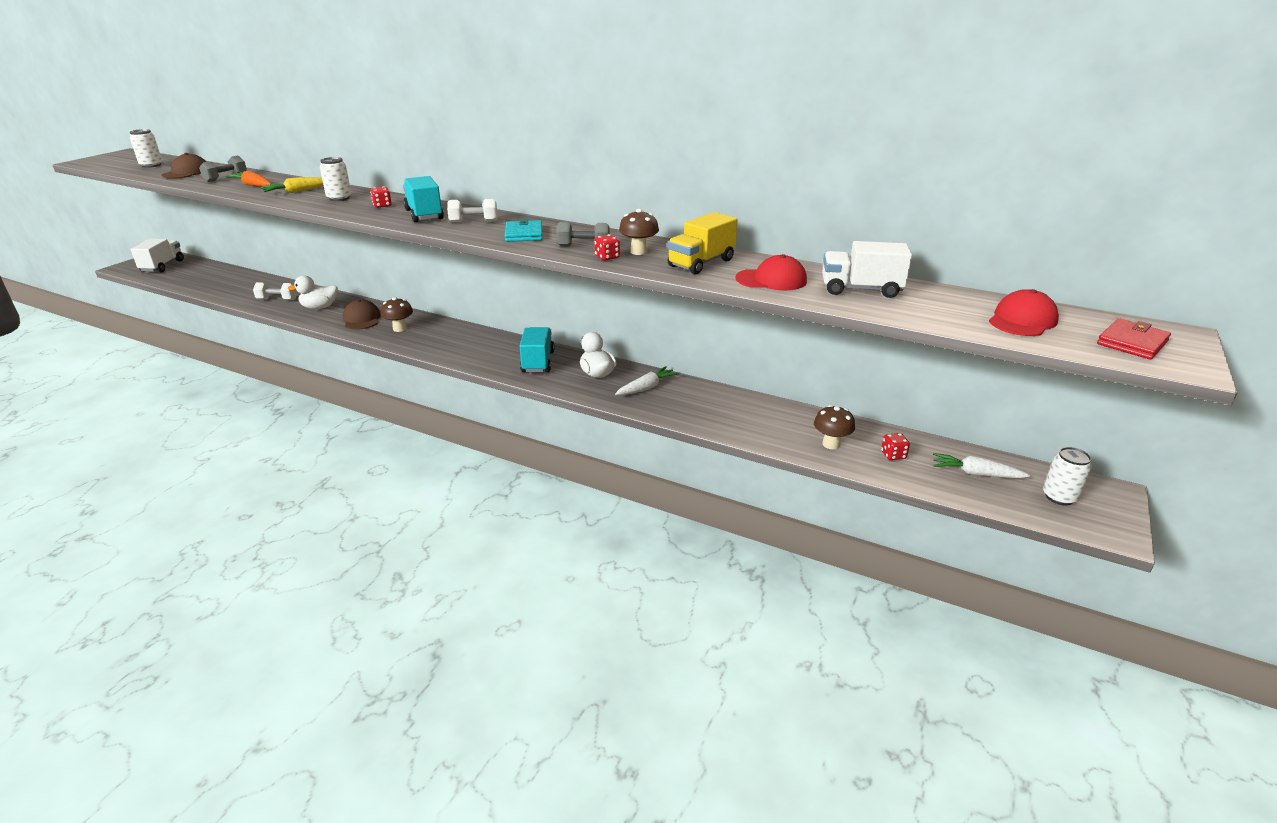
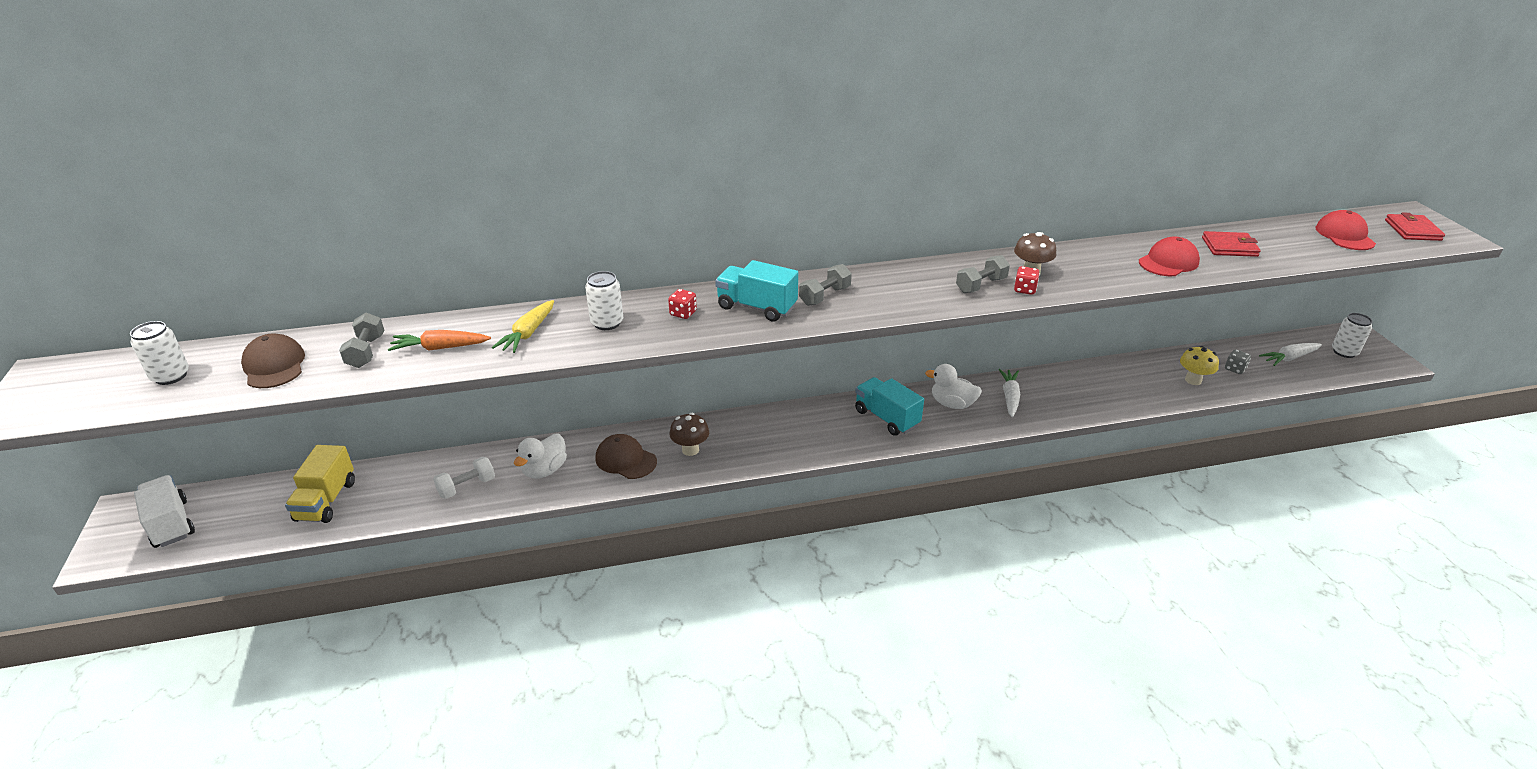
camera: 40 degrees left, 5 degrees up
white dumbbell [447,199,497,223] -> grey dumbbell [799,264,852,306]
turquoise wallet [505,219,542,242] -> none
yellow truck [667,212,738,274] -> yellow truck moved to [285,445,355,523]
brown mushroom [814,405,855,449] -> yellow mushroom [1180,346,1219,385]
white truck [822,241,912,298] -> red wallet [1202,231,1261,257]
red dice [881,433,910,460] -> grey dice [1225,349,1251,374]

